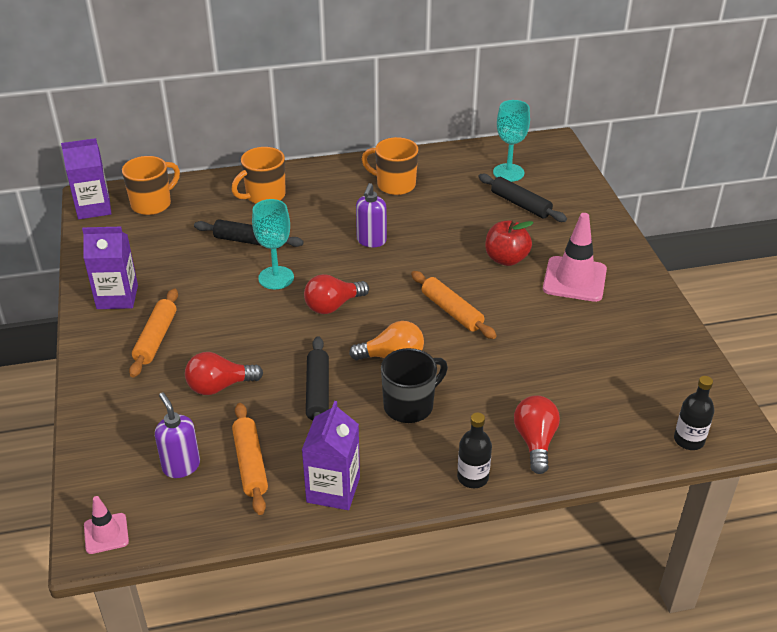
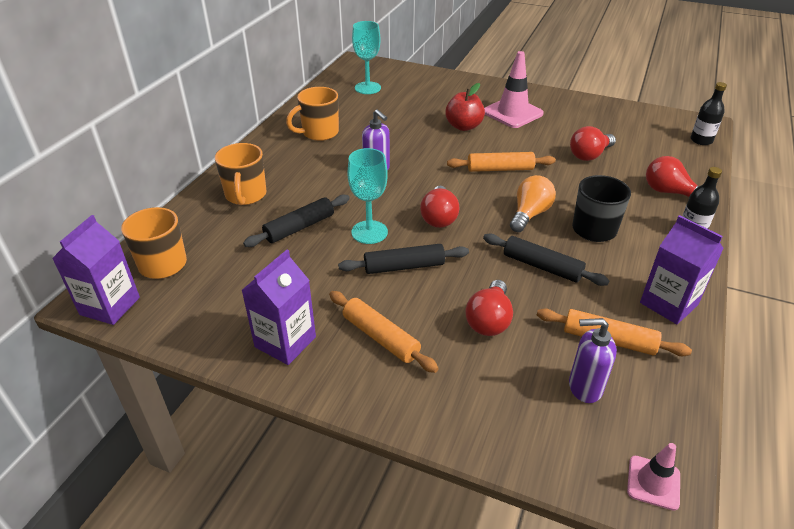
camera: 55 degrees left, 0 degrees up
black rolling pin [478,174,567,222] -> black rolling pin moved to [338,244,469,274]
none -> red light bulb [570,126,616,161]

